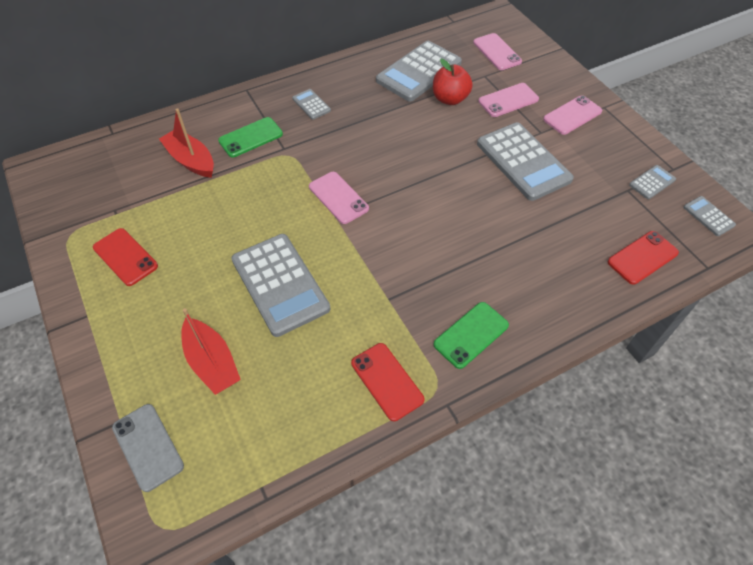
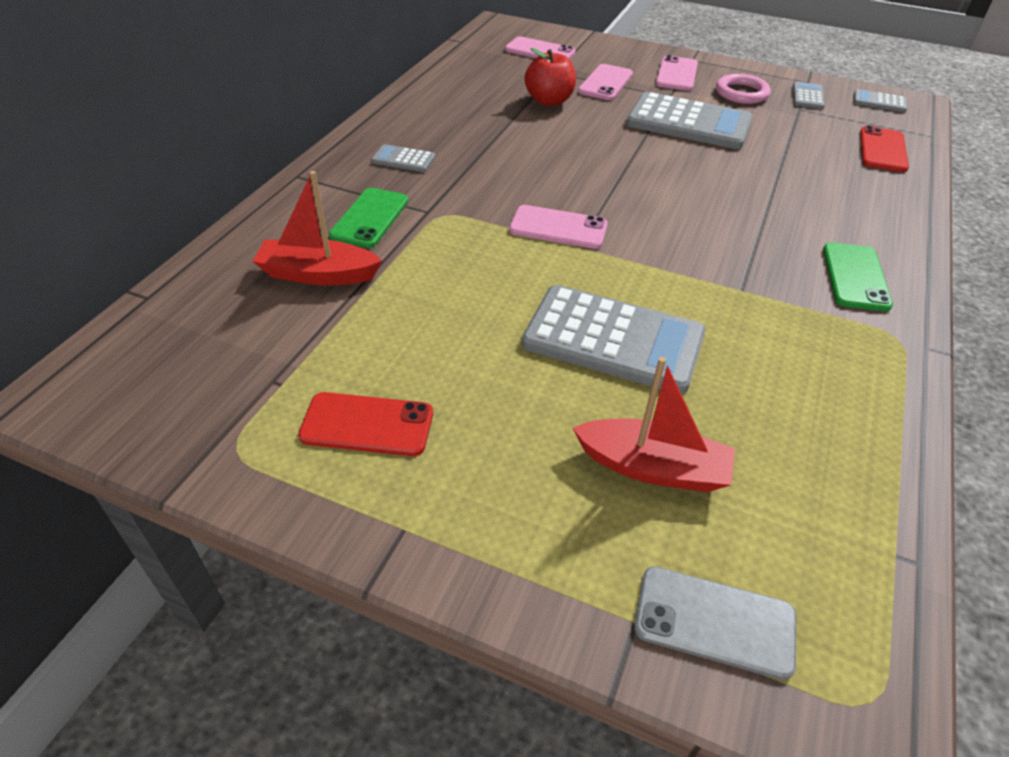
camera: 40 degrees left, 10 degrees down
red phone [351,343,424,421] -> none
grey calculator [376,41,462,101] -> none
none -> pink ring [716,74,771,104]

